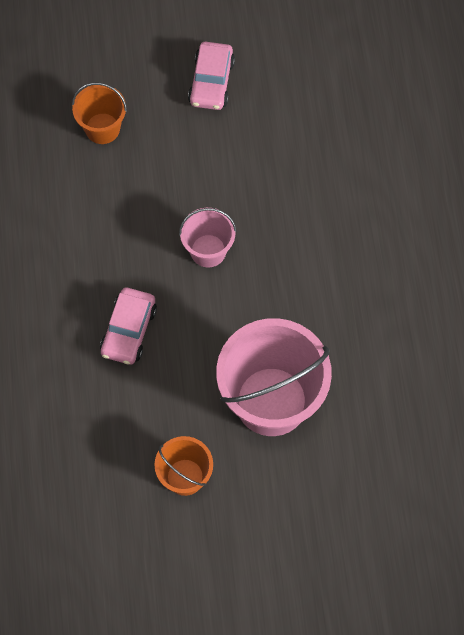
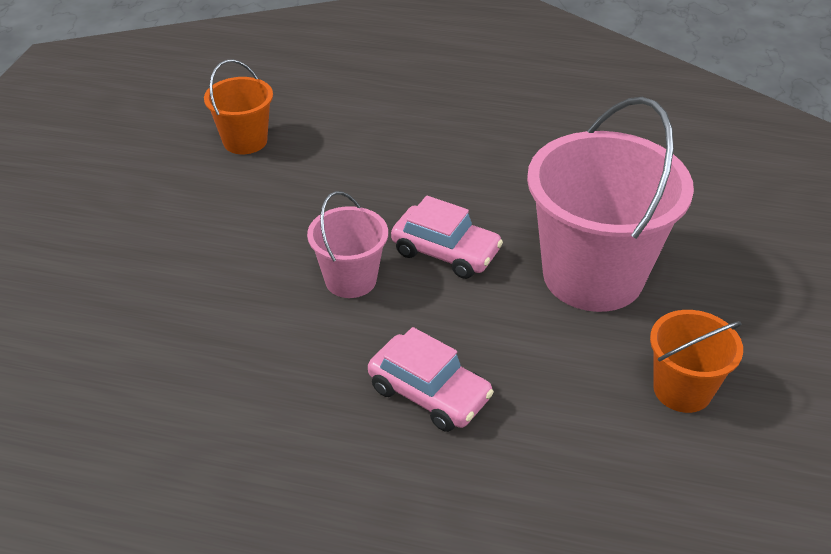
camera: 70 degrees left, 25 degrees down
orange bucket [72,83,127,144] -> orange bucket moved to [204,59,273,154]
pink car [188,42,235,110] -> pink car moved to [391,196,503,279]

